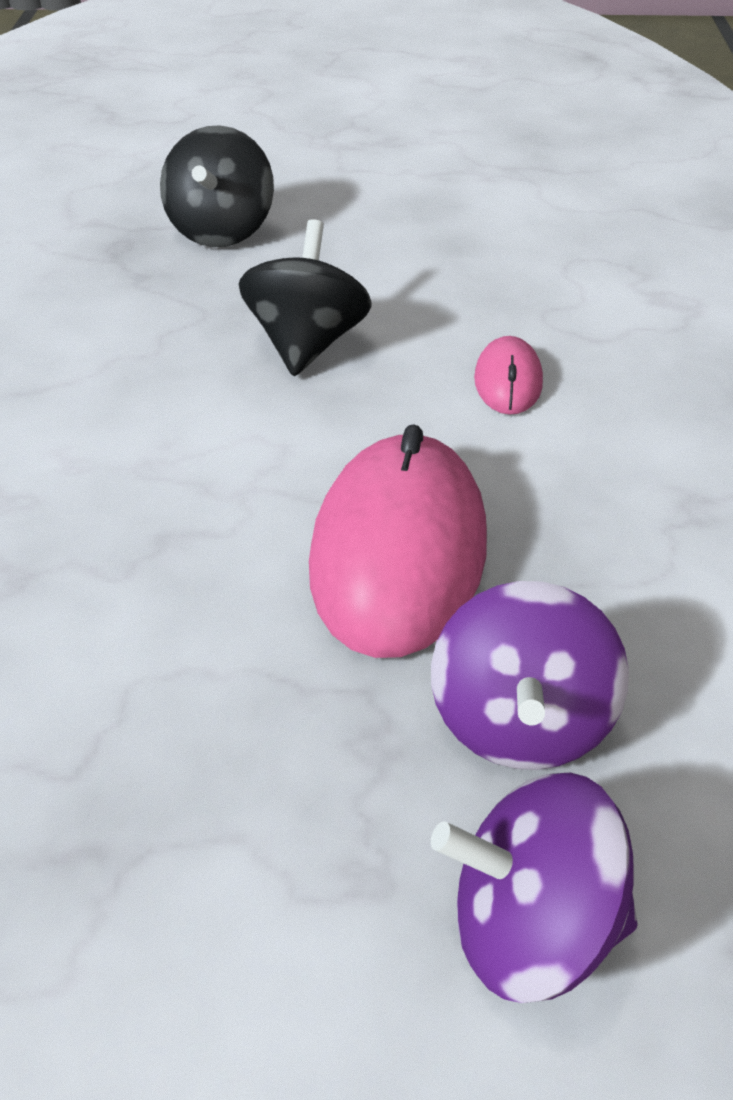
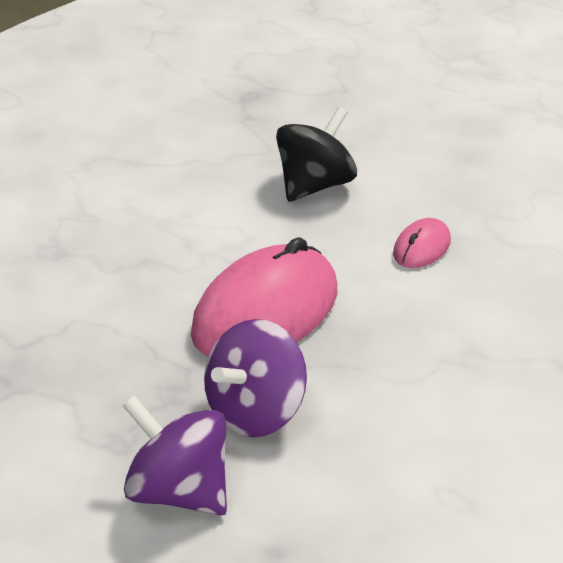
camera: 30 degrees right, 10 degrees down
black spinning top [160,125,274,247] -> none

